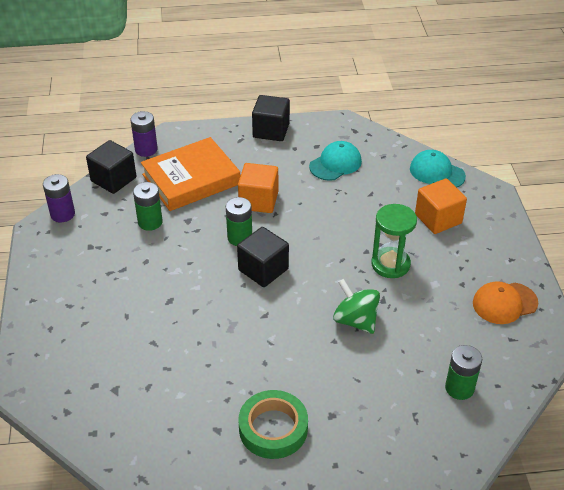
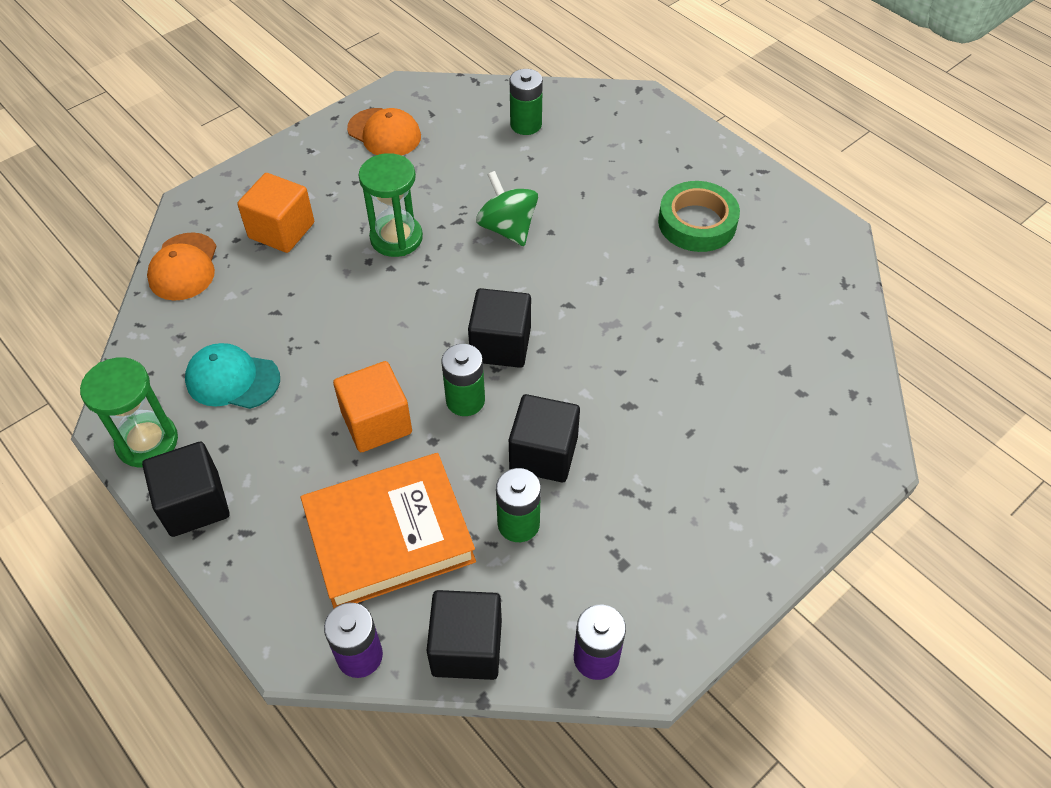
camera: 125 degrees left, 10 degrees up
orange book [141,137,240,211] -> orange book turned 45 degrees counterclockwise [301,453,476,609]
green spinning top [333,279,380,334] -> green spinning top turned 135 degrees clockwise [476,171,538,246]
turquoise cap [410,150,466,188] -> orange cap [147,232,217,301]
none -> green hourglass [80,357,178,467]
none -> black cube [509,394,580,482]

